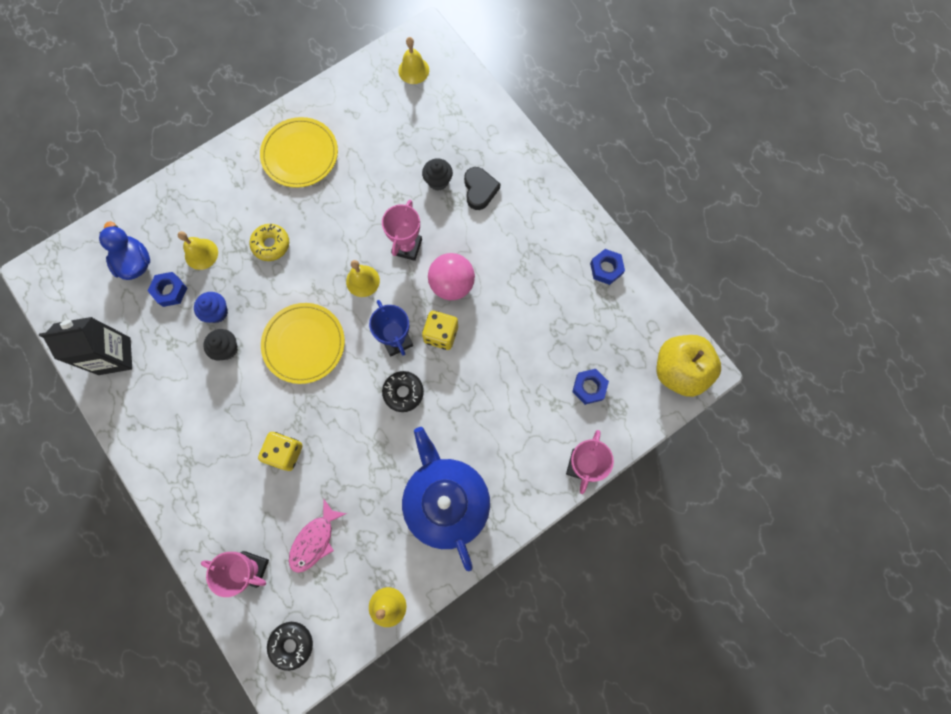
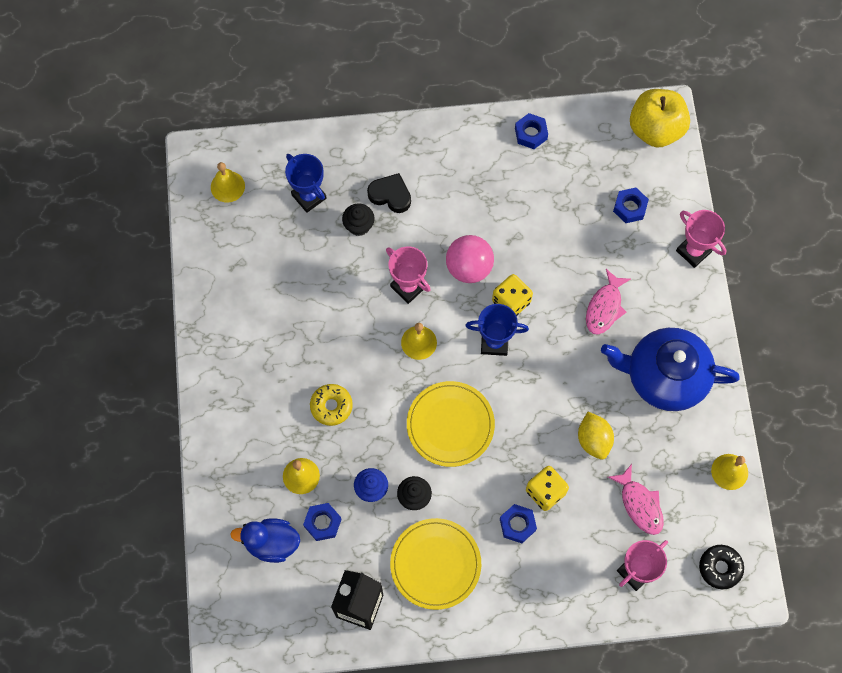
camera: 60 degrees left, 5 degrees down
yellow plate [260,117,338,188] -> yellow plate moved to [390,518,481,610]
black donut [382,371,424,412] -> none
none -> blue trophy [285,154,327,213]
none -> blue nut [500,504,537,543]
none -> yellow lemon [578,412,614,460]
none -> pink fish [586,269,631,335]

